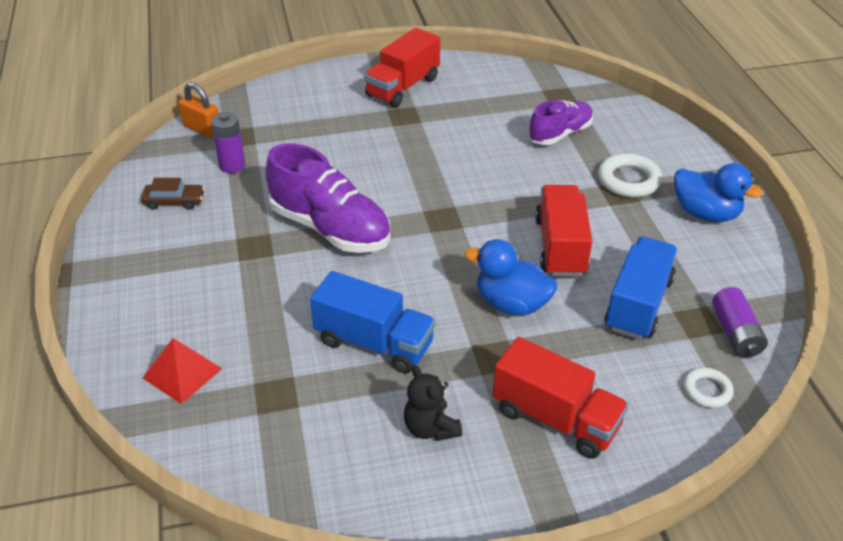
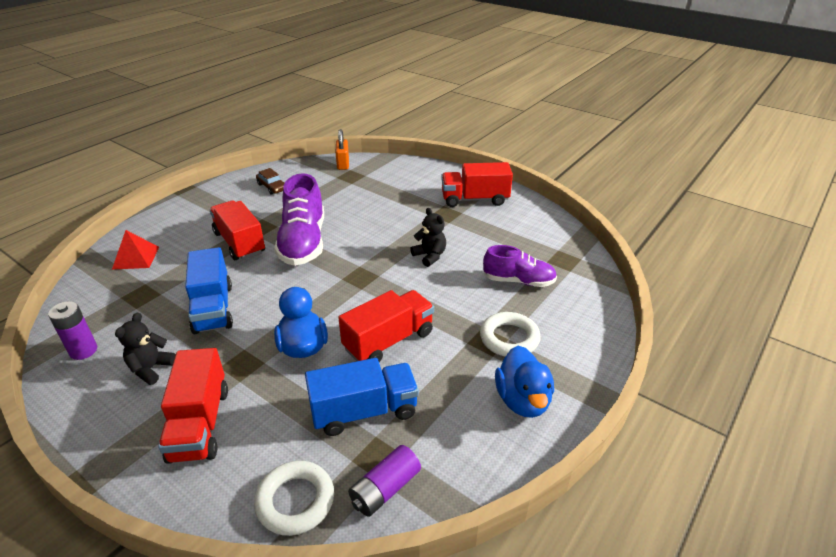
camera: 50 degrees right, 5 degrees down
purple battery [211,112,245,173] -> purple battery moved to [48,301,97,360]
white ring [683,367,734,408] -> white ring [254,461,334,536], size x1.64
none -> red truck [209,201,265,260]
none -> black teddy bear [410,208,446,267]

